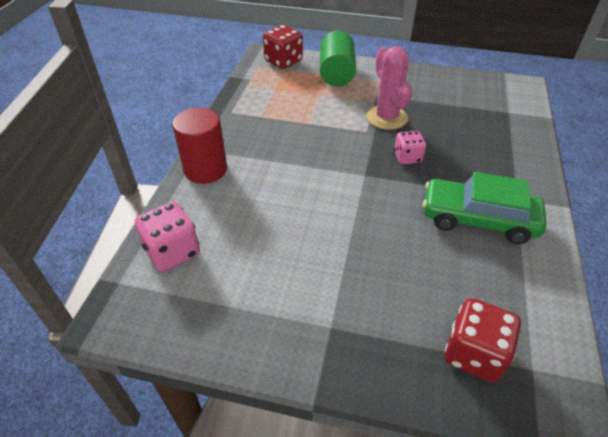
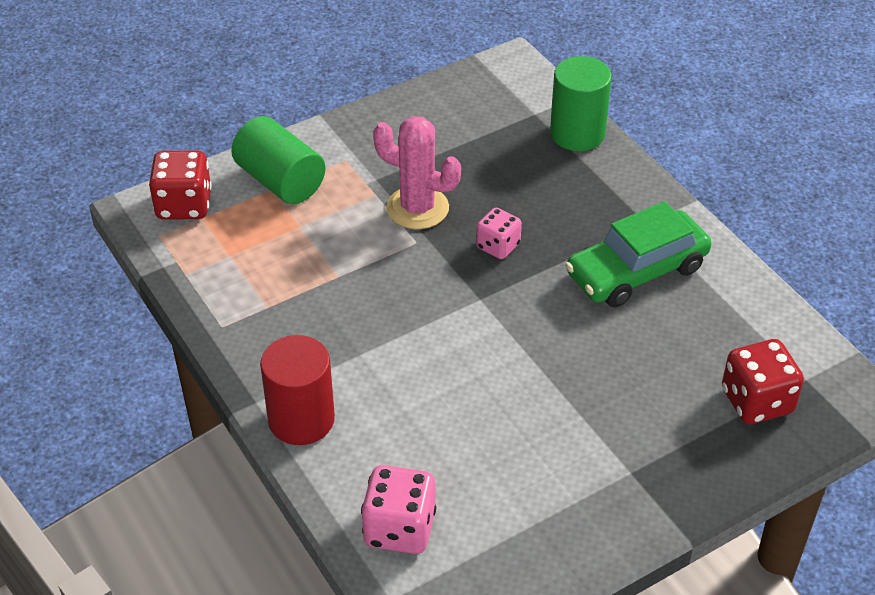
camera: 45 degrees left, 0 degrees up
none -> green cylinder [550,56,612,151]

